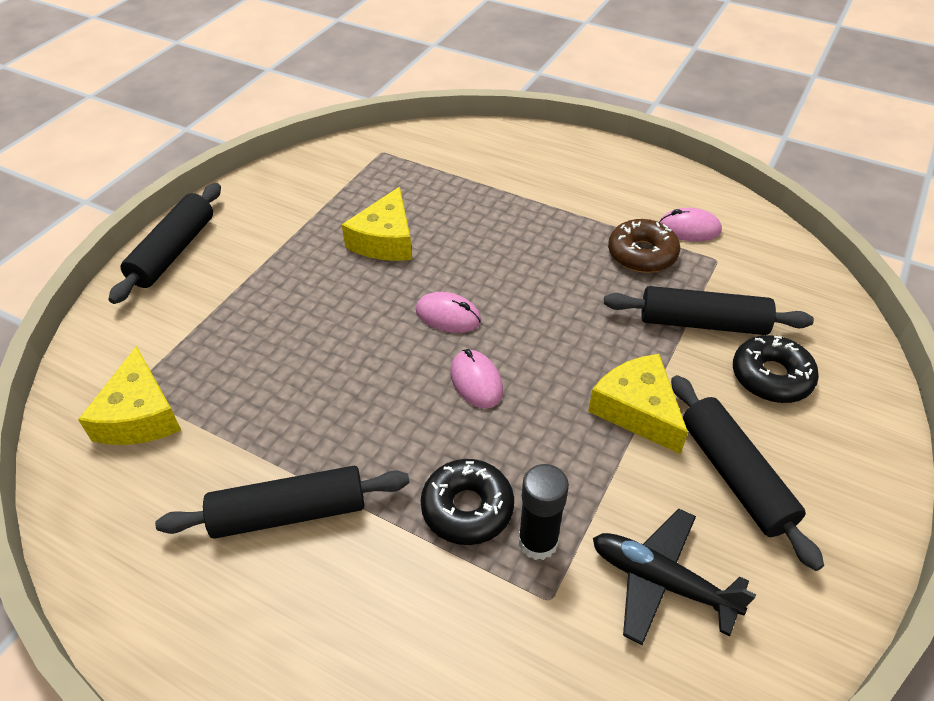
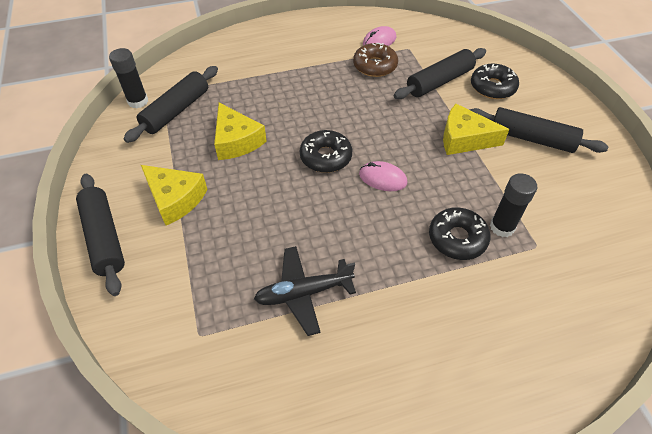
camera: 45 degrees left, 5 degrees up
yellow cheese [78,346,181,445] -> yellow cheese moved to [141,165,208,225]
black rolling pin [155,466,410,539] -> black rolling pin moved to [124,66,218,143]
pink mouse [416,292,481,333] -> black donut [300,130,352,173]
black plane [593,508,756,645] -> black plane moved to [254,246,356,336]
none -> black glue stick [109,48,148,109]

